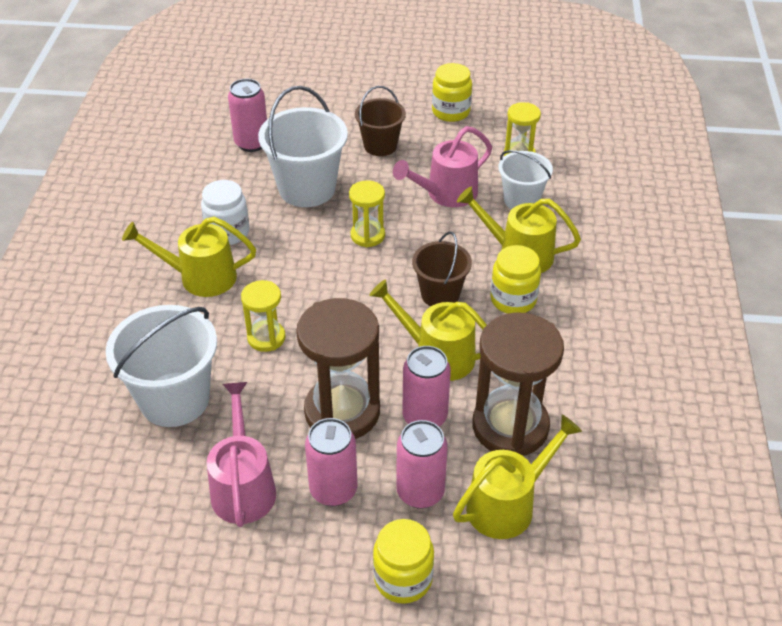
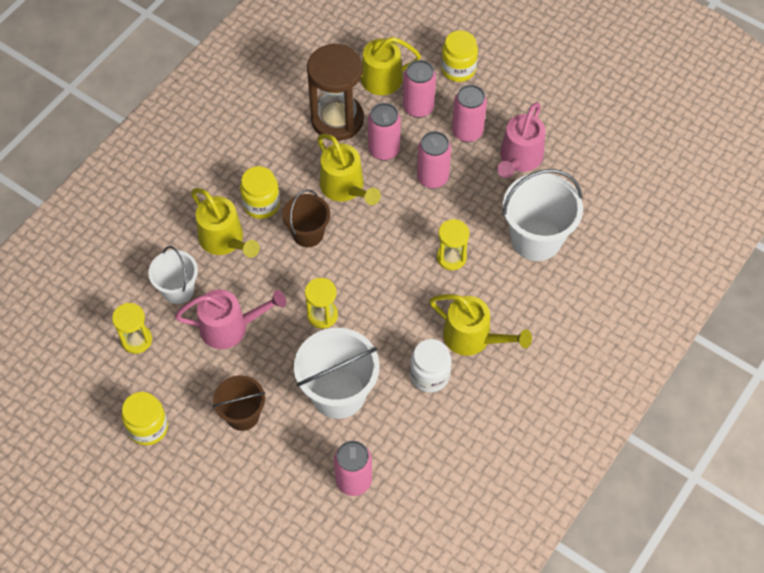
camera: 150 degrees left, 15 degrees up
brown hourglass [296,298,380,439] -> pink can [417,131,451,189]

